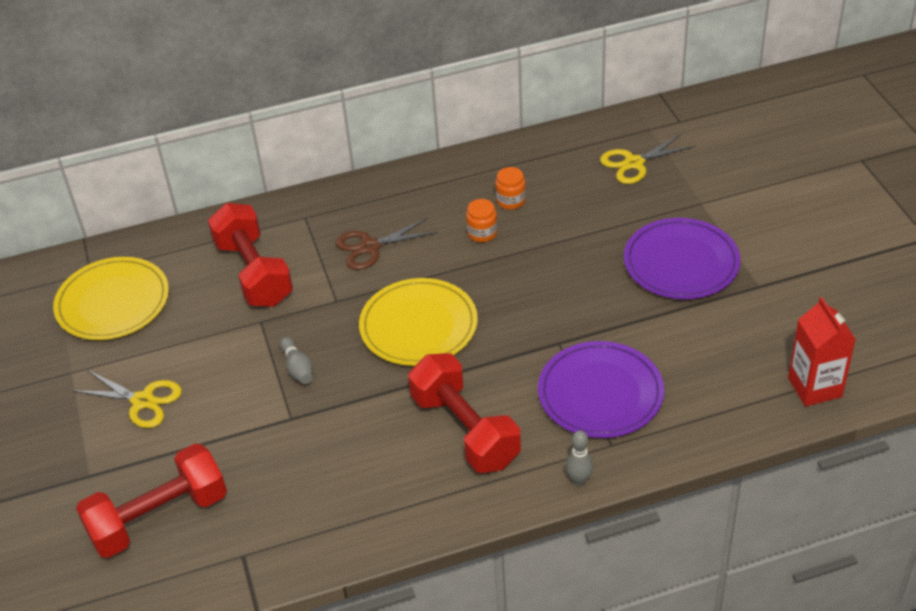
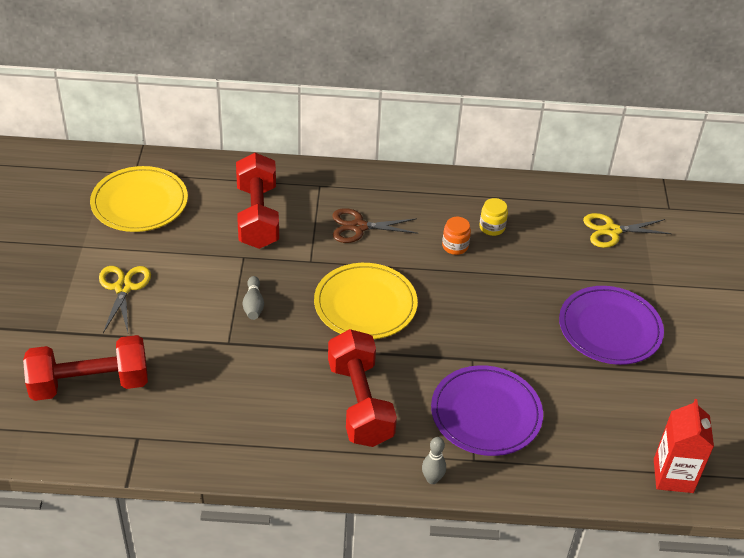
camera: 15 degrees right, 0 degrees up
yellow scissors [72,370,182,428] -> yellow scissors turned 135 degrees counterclockwise [99,266,151,333]
orange jar [495,167,526,210] -> yellow jar [479,198,508,236]

